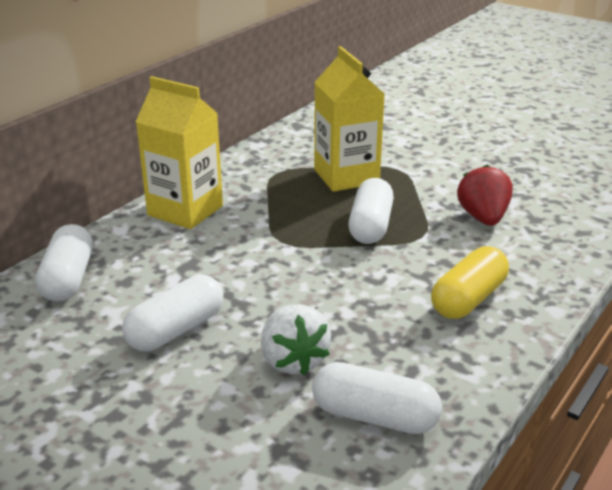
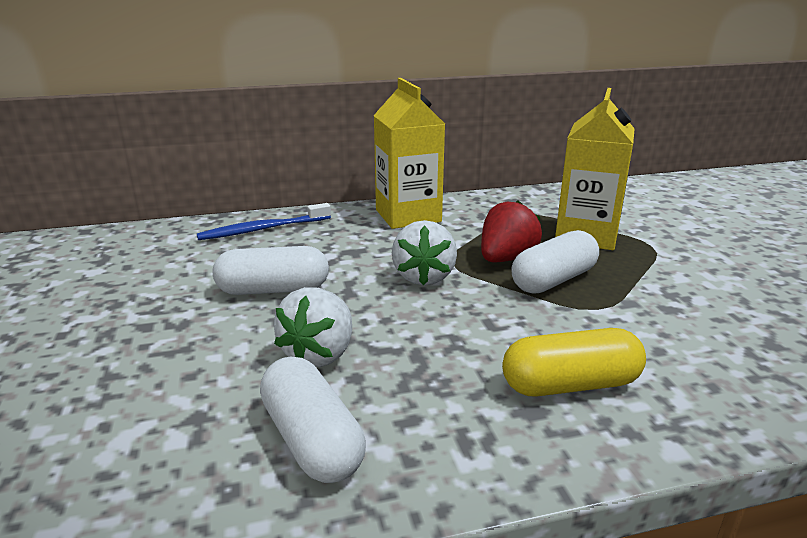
camera: 40 degrees right, 5 degrees down
white capsule [35,224,93,302] -> blue toothbrush [197,203,331,240]
red strawberry [457,165,513,226] -> red strawberry moved to [481,200,542,262]
none -> white strawberry [392,220,457,286]

